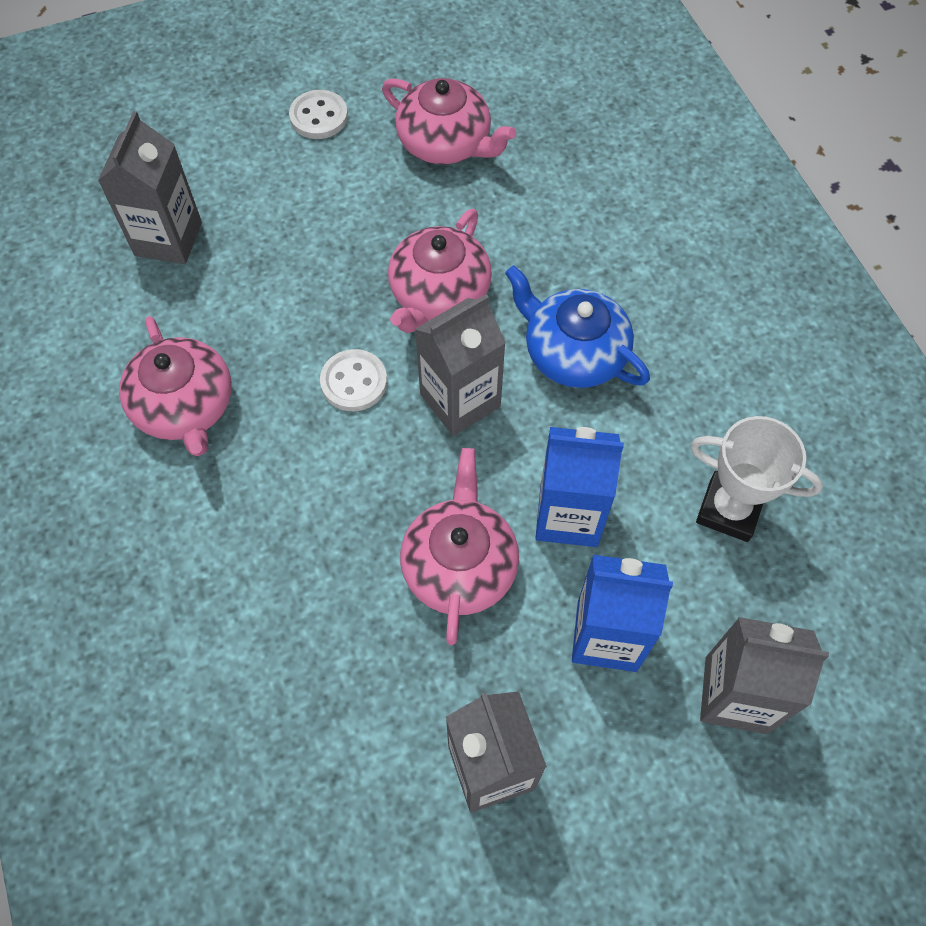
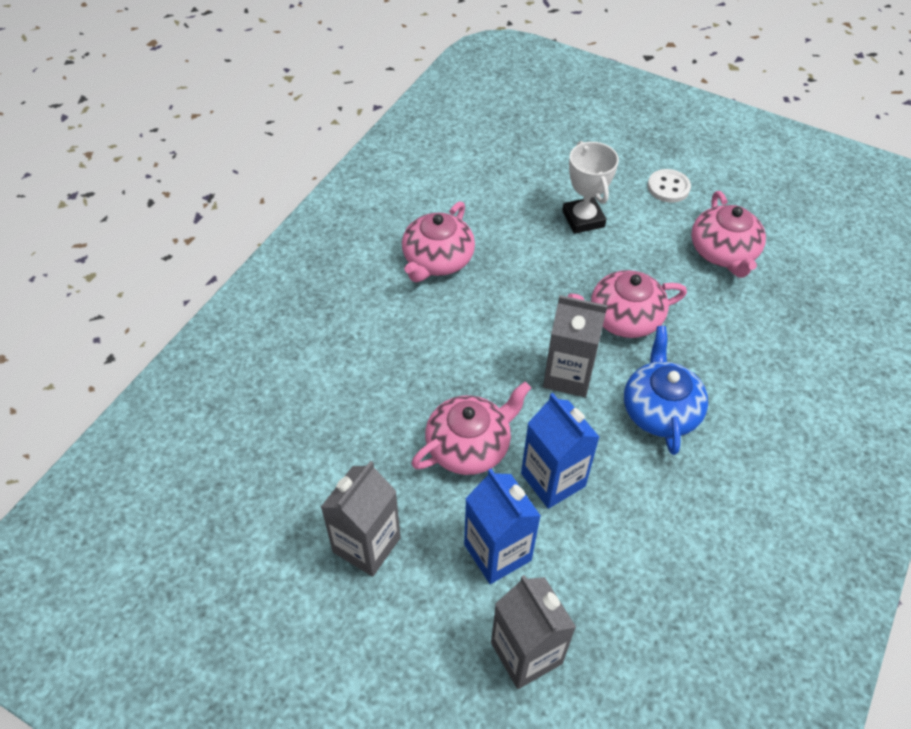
camera: 50 degrees right, 10 degrees down
grey carton [98,111,202,264] -> none
white button [320,349,387,411] -> none
white trophy [690,416,823,542] -> white trophy moved to [562,141,619,234]

